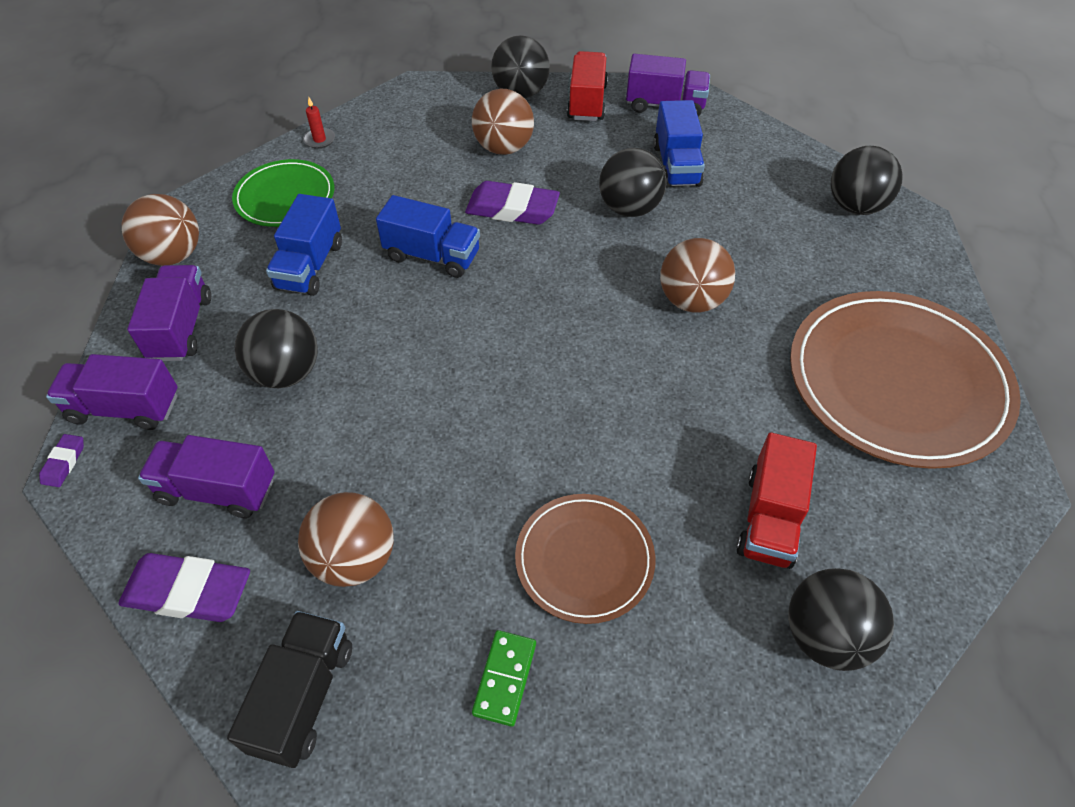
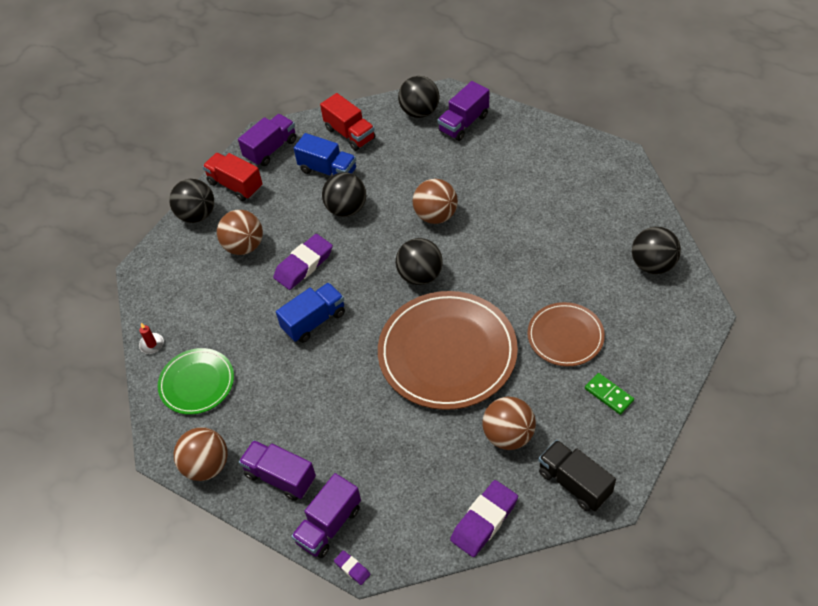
camera: 55 degrees left, 0 degrees up
purple truck [138,435,274,518] -> purple truck moved to [438,81,489,141]
black ball [235,309,318,388] -> black ball moved to [396,238,443,285]
blue truck [266,194,342,296] -> none
red truck [736,432,817,569] -> red truck moved to [320,93,375,151]
brown plate [790,291,1021,469] -> brown plate moved to [378,291,518,410]

